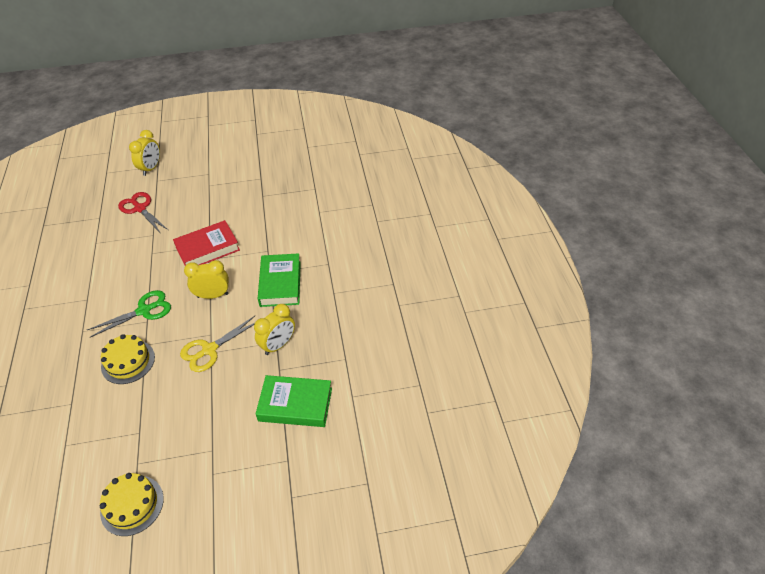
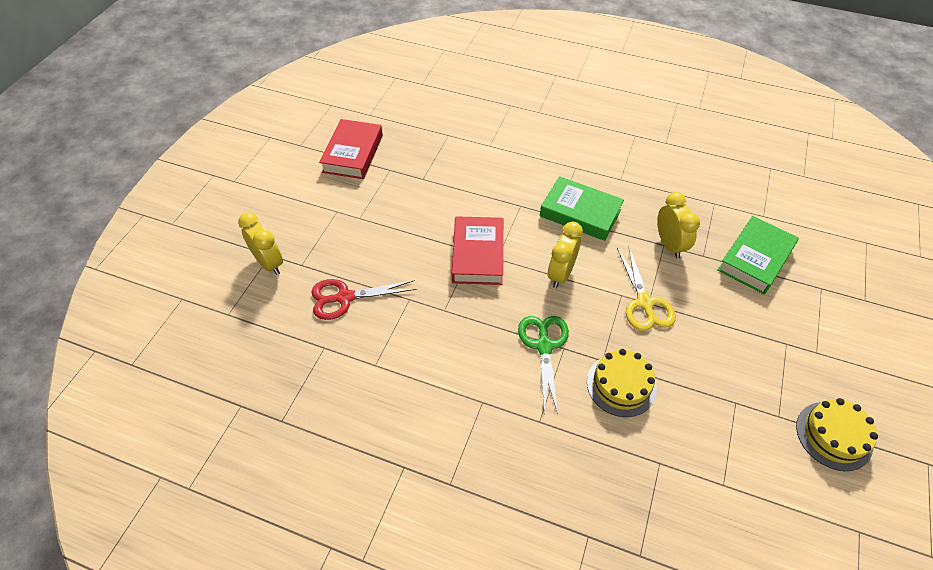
camera: 60 degrees left, 5 degrees up
none -> red book [319,119,383,179]

